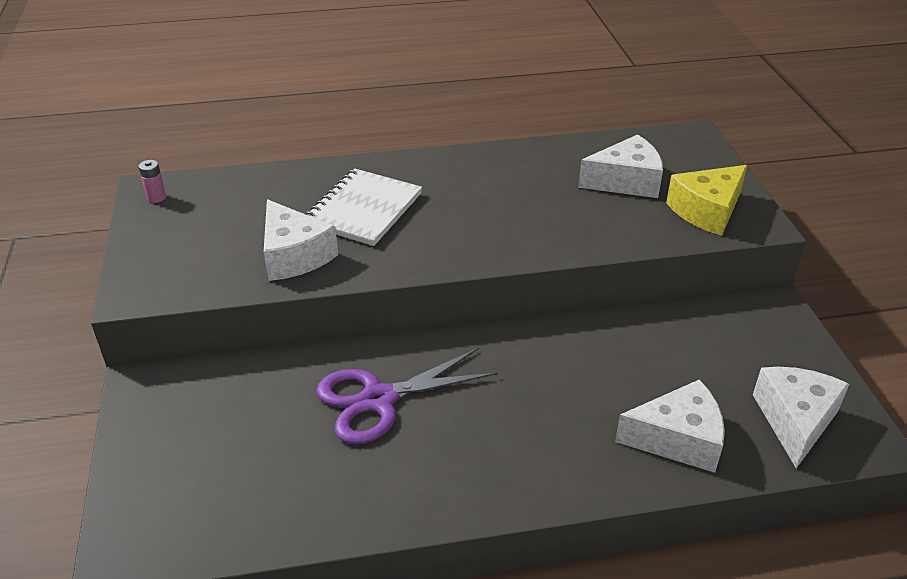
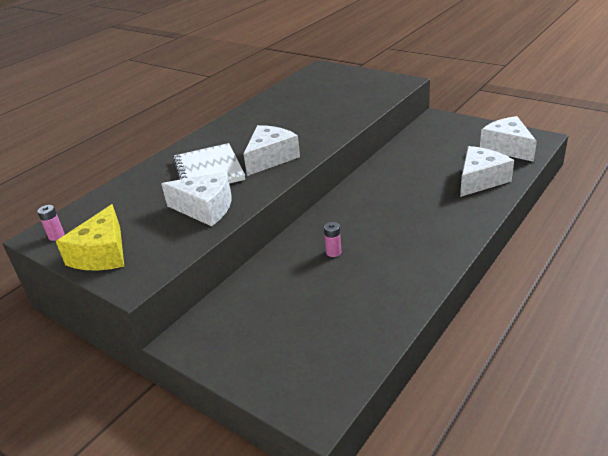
camera: 40 degrees left, 5 degrees down
purple scissors [316,348,498,444] -> pink battery [324,222,341,257]
white cheese [578,134,663,198] -> white cheese moved to [243,125,300,176]
yellow cheese [666,165,747,236] -> yellow cheese moved to [56,204,124,270]

